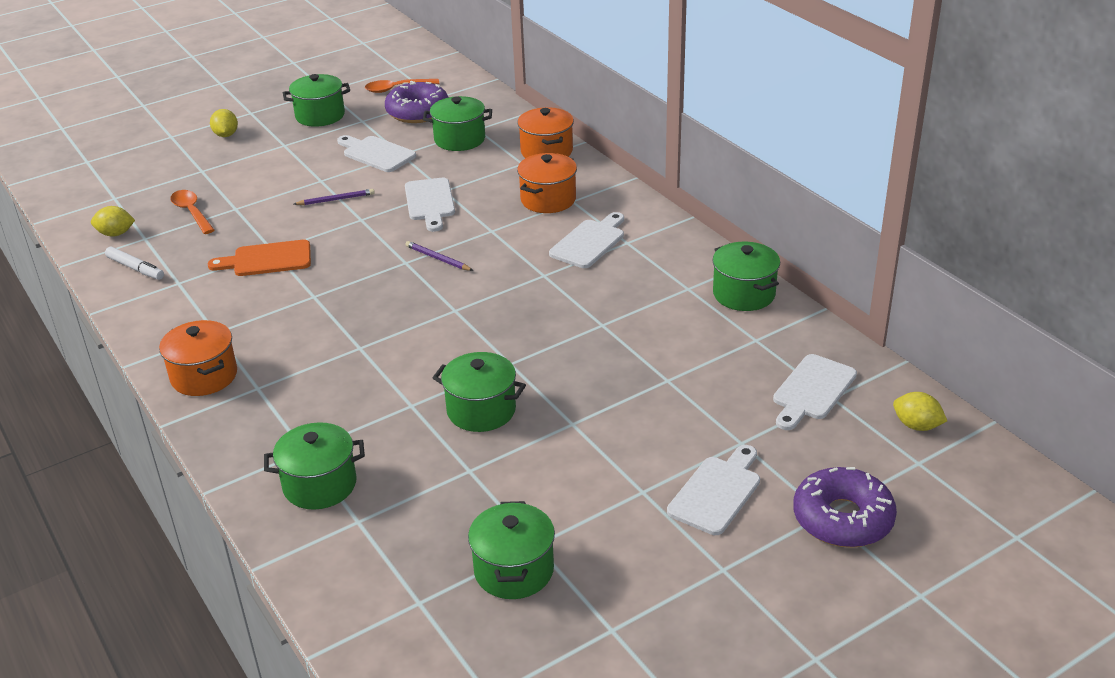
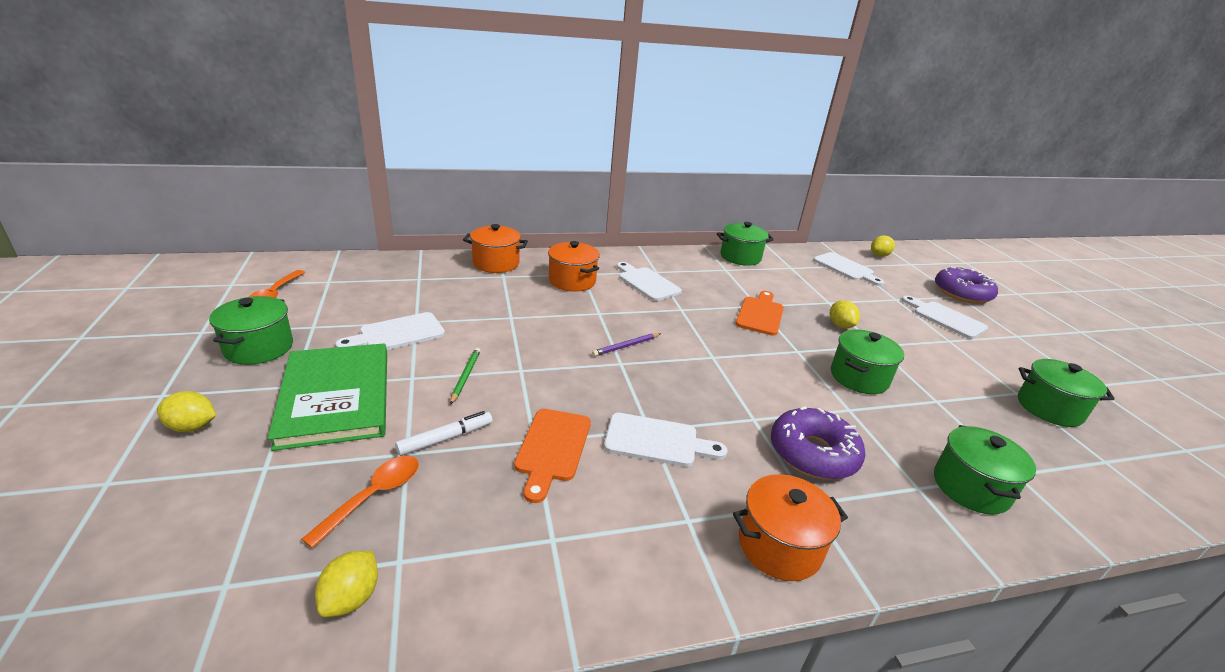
camera: 75 degrees left, 5 degrees down
white marker [105,247,164,280] -> white marker moved to [395,411,493,456]
orange spoon [170,190,214,234] -> orange spoon turned 135 degrees clockwise [301,456,419,548]
purple pencil [293,189,375,205] -> green pencil [450,348,481,405]
purple donut [385,81,449,123] -> purple donut moved to [771,406,865,480]
white cutting board [405,178,455,232] -> white cutting board moved to [604,413,728,467]
green pot [423,96,492,151] -> none
none -> green book [267,343,387,451]
none -> orange cutting board [736,291,784,336]
none -> yellow lemon [830,300,860,328]

